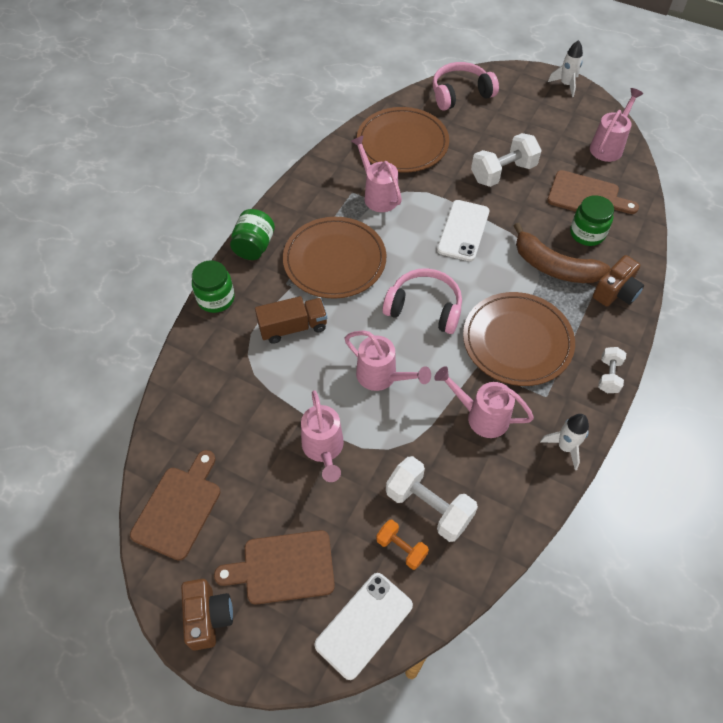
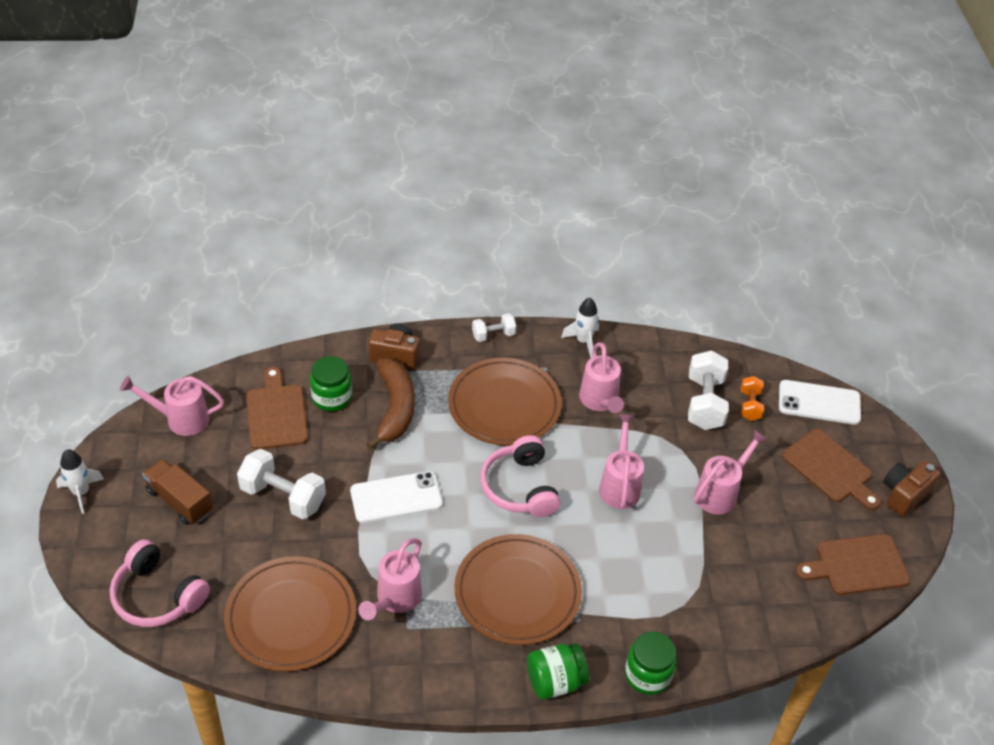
camera: 125 degrees left, 10 degrees down
brown truck [255,296,327,344] -> brown truck moved to [143,459,213,525]

